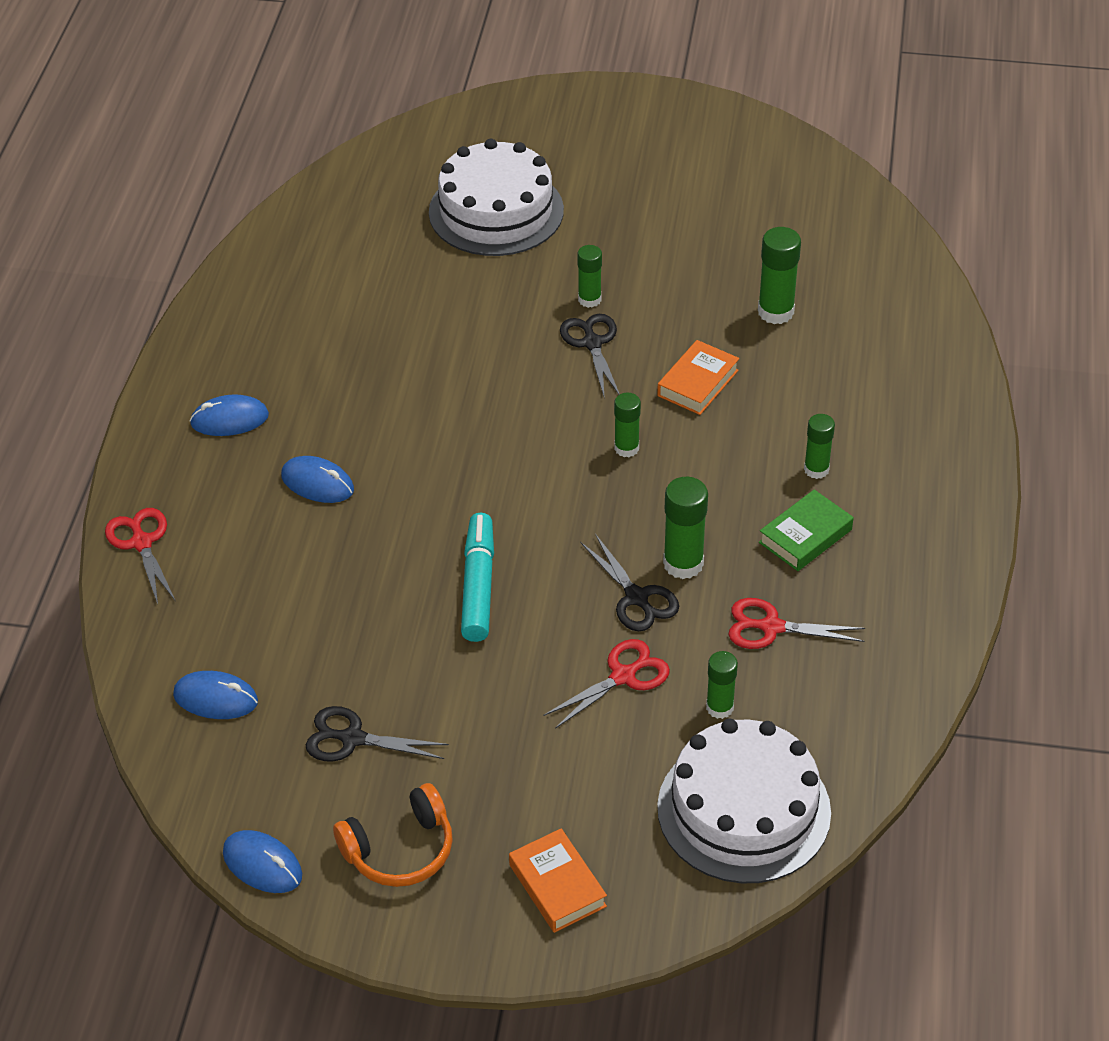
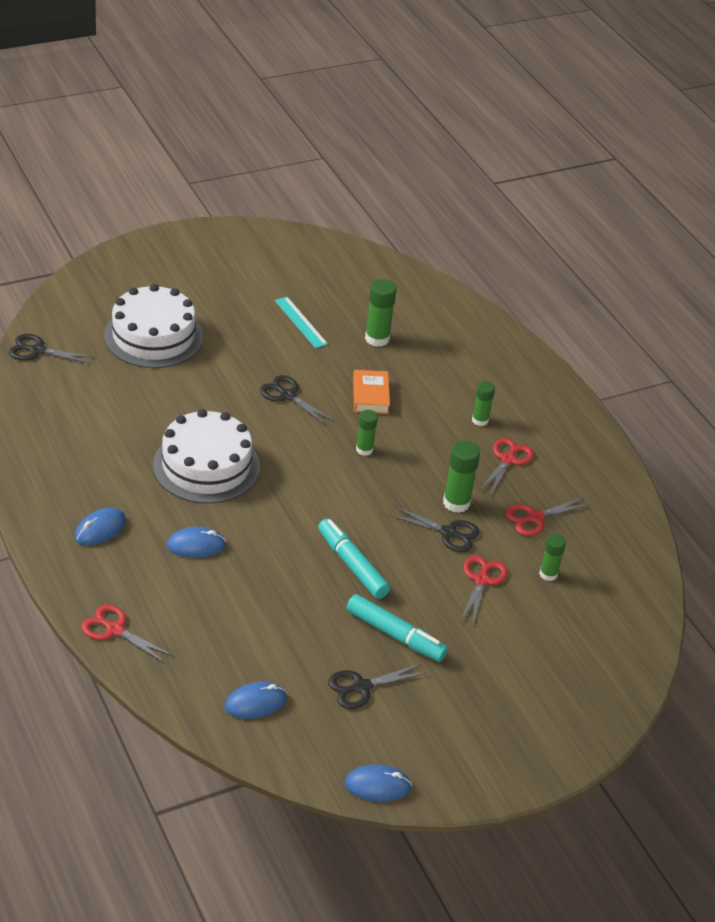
camera: 40 degrees left, 5 degrees down
orange headphones [333,783,453,887] -> none
orange book [509,828,607,933] -> none
green glue stick [577,245,602,308] -> none
white cake [657,718,831,883] -> white cake moved to [153,409,260,504]
green book [759,490,853,571] -> red scissors [480,438,534,496]
none -> black scissors [9,334,95,364]
none -> turquoise ruler [275,297,328,348]
none -> turquoise marker [346,594,448,662]

